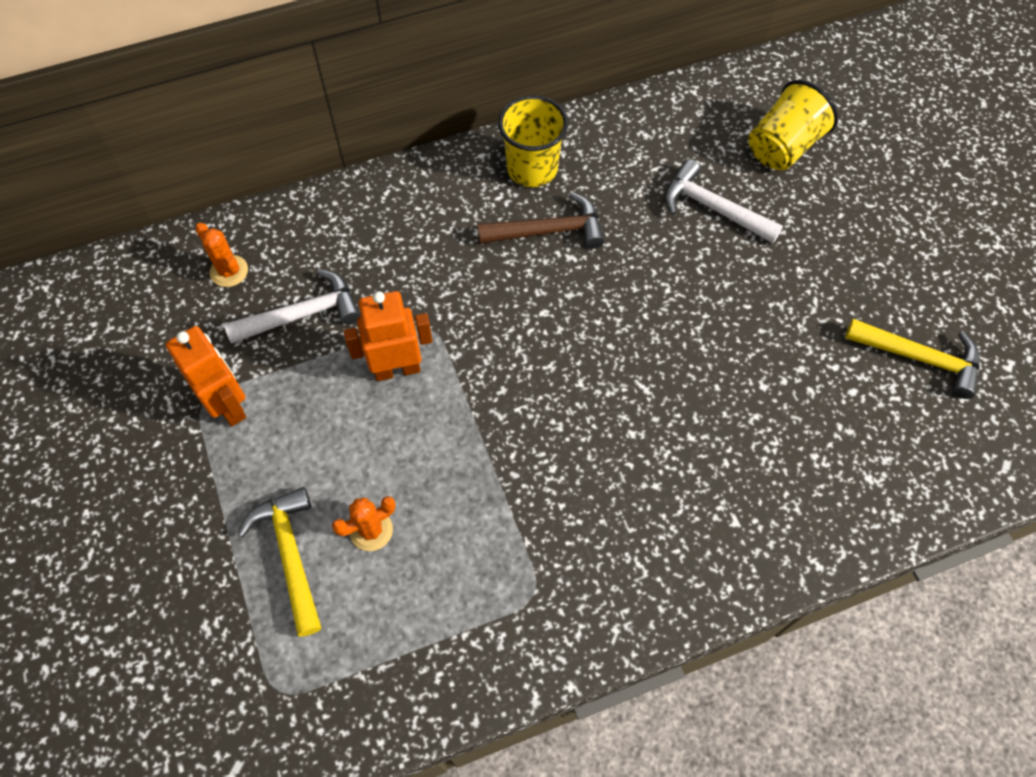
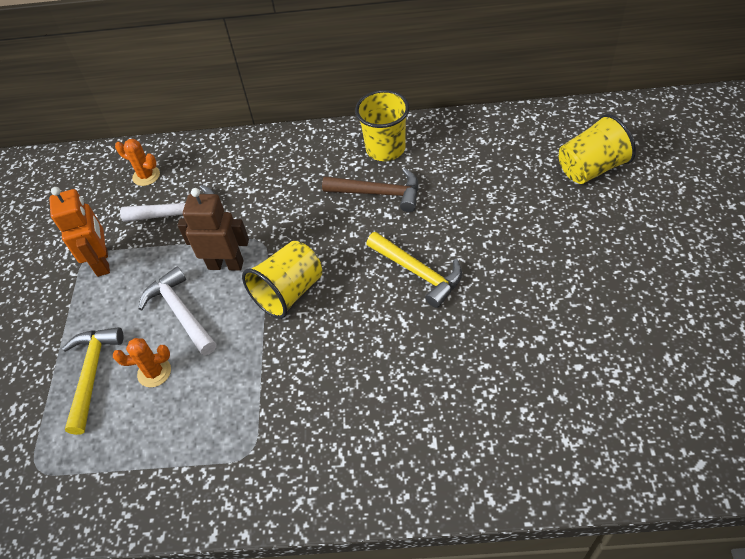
camera: 25 degrees right, 10 degrees down
orange cactus [195,223,248,287] -> orange cactus turned 45 degrees counterclockwise [115,139,160,186]
orange robot [344,291,432,381] -> brown robot [178,188,249,271]
white hammer [664,159,783,244] -> white hammer moved to [138,266,217,355]
yellow hammer [845,319,980,399] -> yellow hammer moved to [366,232,462,308]
none -> yellow cup [242,241,322,319]

